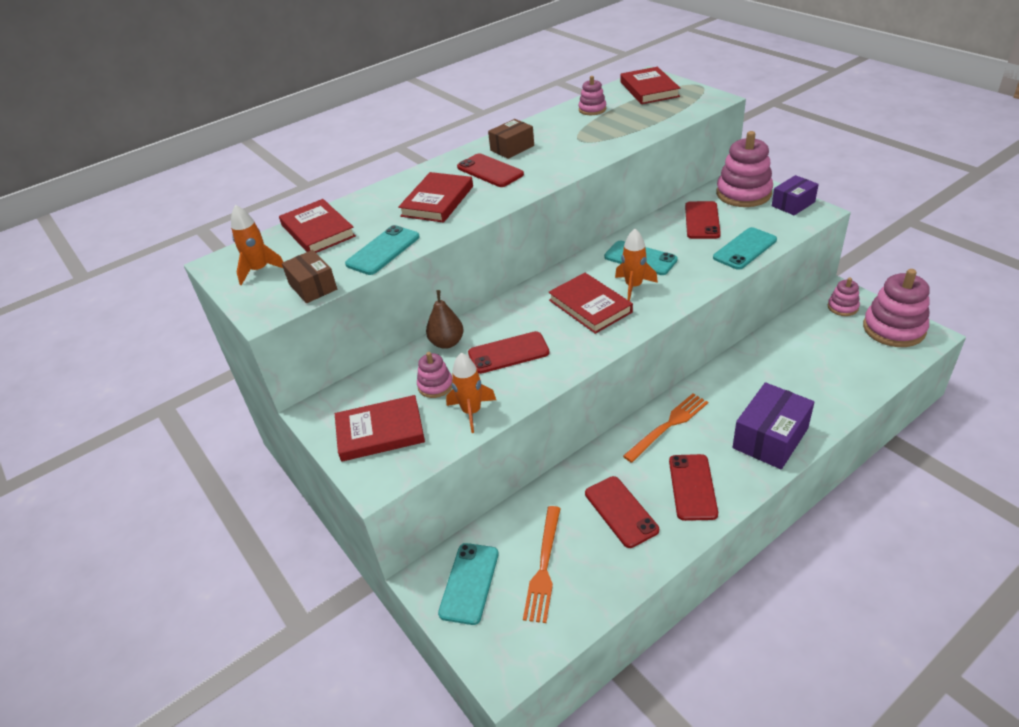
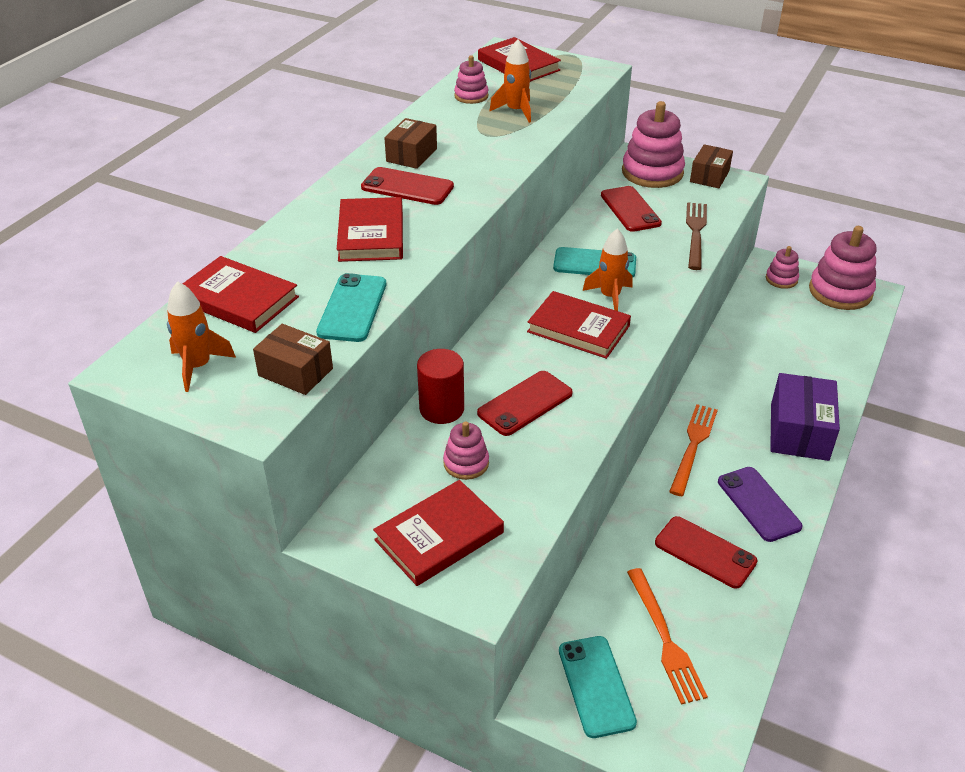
camera: 30 degrees left, 0 degrees up
brown pear [426,290,464,349] -> red cylinder [417,349,464,424]
orange rocket [446,353,496,433] -> orange rocket moved to [489,39,531,123]
red phone [669,454,718,521] -> purple phone [718,467,803,542]
turquoise phone [713,227,777,270] -> brown fork [686,202,707,270]
purple box [772,175,819,215] -> brown box [690,144,733,189]

